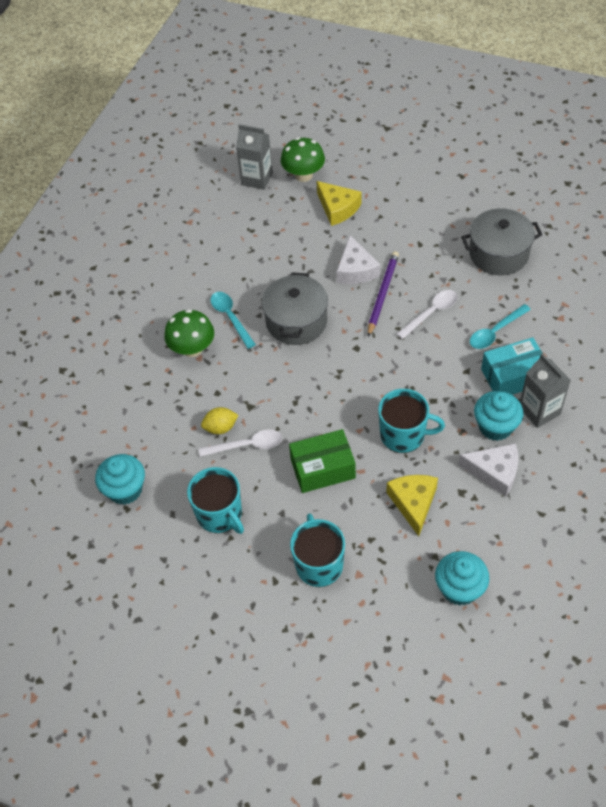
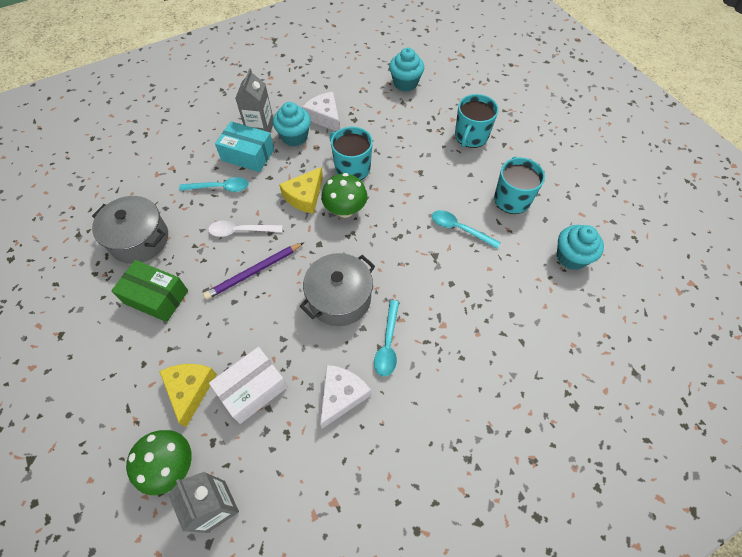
camera: 145 degrees left, 5 degrees up
green mushroom [164,309,214,357] -> green mushroom moved to [321,173,367,218]
white spoon [199,429,282,457] -> turquoise spoon [432,210,501,249]
yellow lemon [201,407,239,434] -> none
green box [289,429,356,493] -> green box moved to [111,260,188,322]
white cheese [337,235,380,284] -> white cheese moved to [320,365,371,429]
yellow cheese [386,475,438,536] -> yellow cheese moved to [279,167,323,214]
none -> white box [209,347,288,424]

